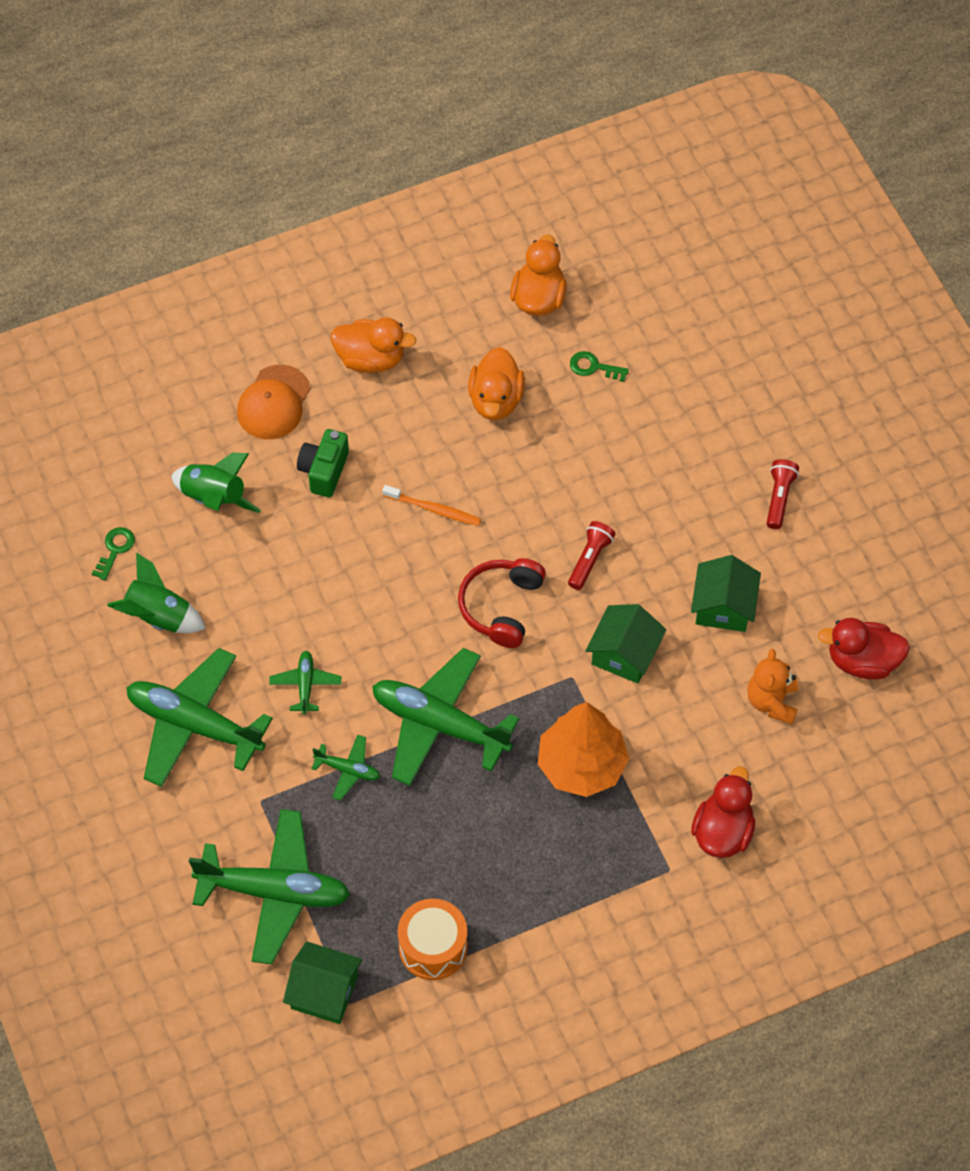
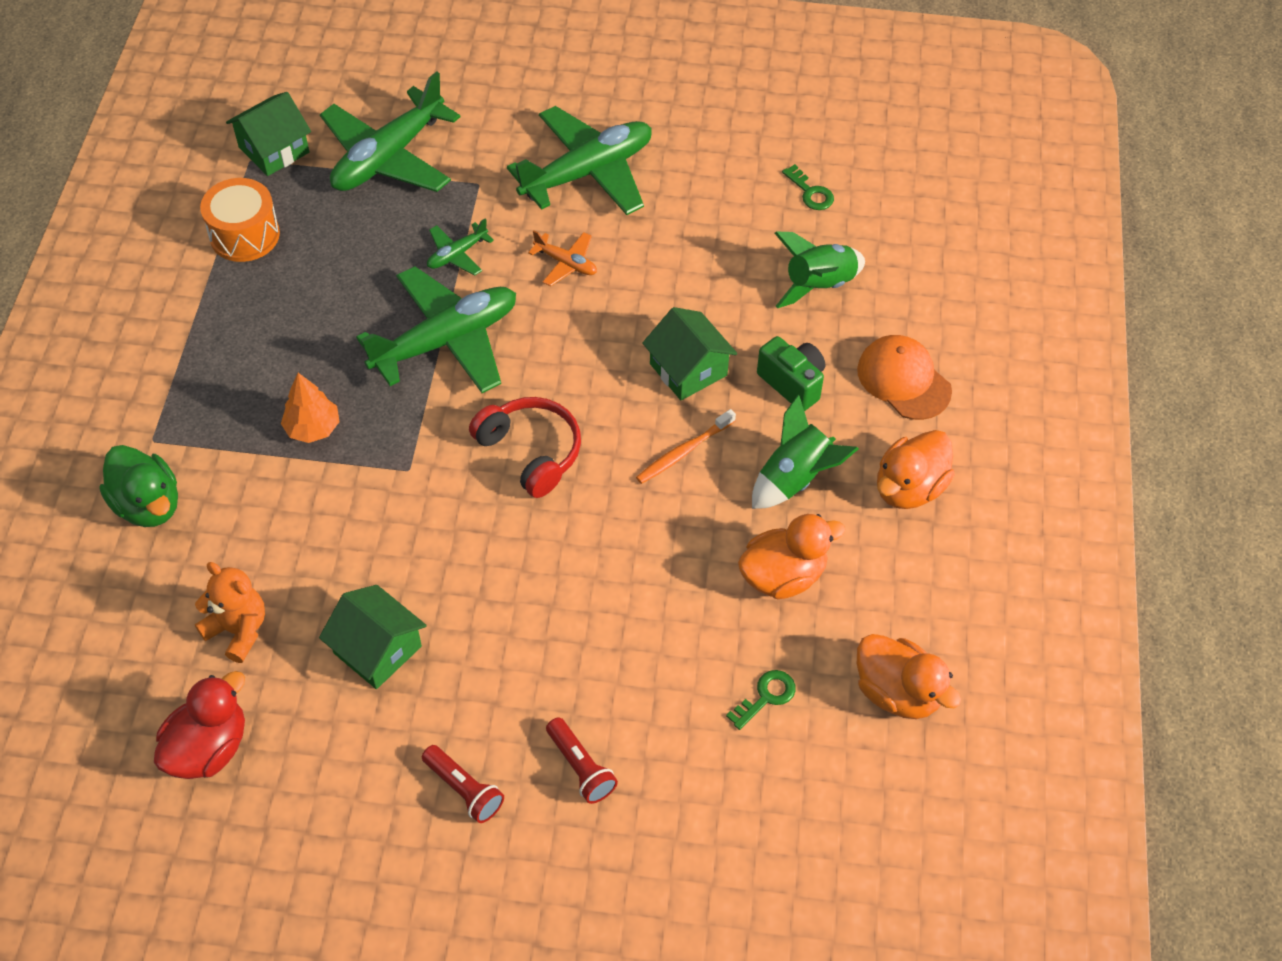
camera: 120 degrees right, 5 degrees down
green rocket [107,552,206,633] -> green rocket moved to [752,395,859,509]
green plane [269,651,341,714] -> orange plane [528,230,597,286]
orange duck [468,347,525,420] -> orange duck turned 120 degrees clockwise [738,514,845,599]
orange tree [538,702,629,797] -> orange tree [281,373,340,443], size x0.57
red flashlight [568,521,615,590] -> red flashlight moved to [546,717,618,804]
green house [586,604,666,684] -> green house moved to [642,307,737,400]
red duck [691,767,755,858] -> green duck [99,445,178,527]

